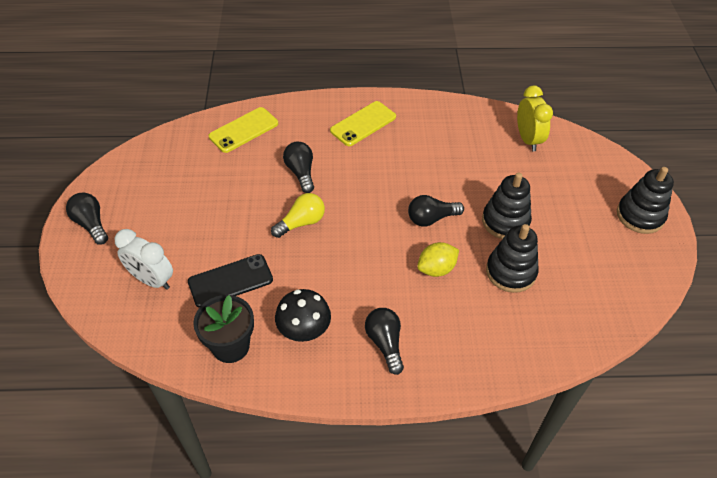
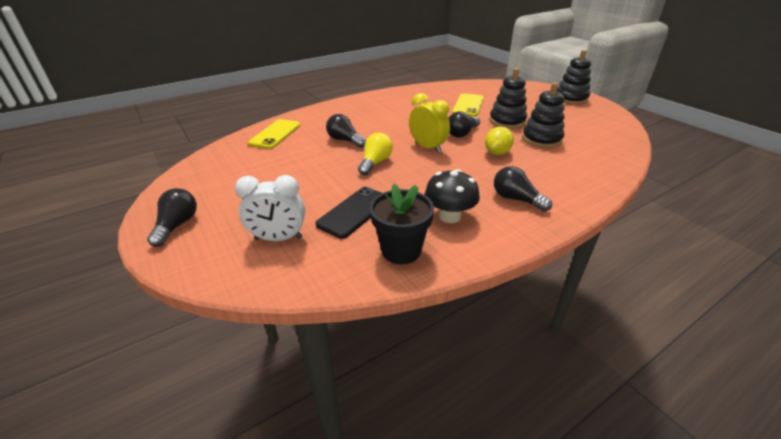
camera: 30 degrees left, 15 degrees down
black light bulb [66,193,108,245] -> black light bulb turned 75 degrees clockwise [147,188,197,247]
yellow phone [330,101,396,146] -> yellow phone moved to [452,94,484,117]
yellow clock [517,86,553,151] -> yellow clock moved to [409,93,450,153]

